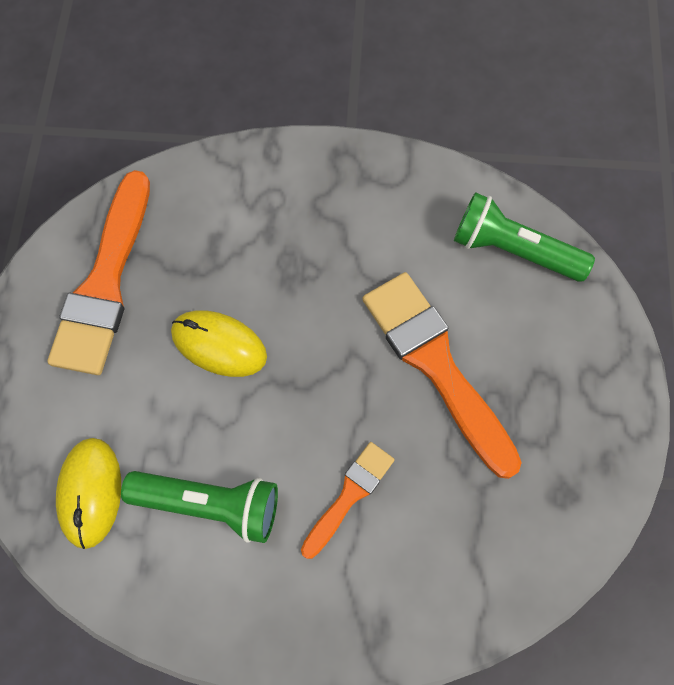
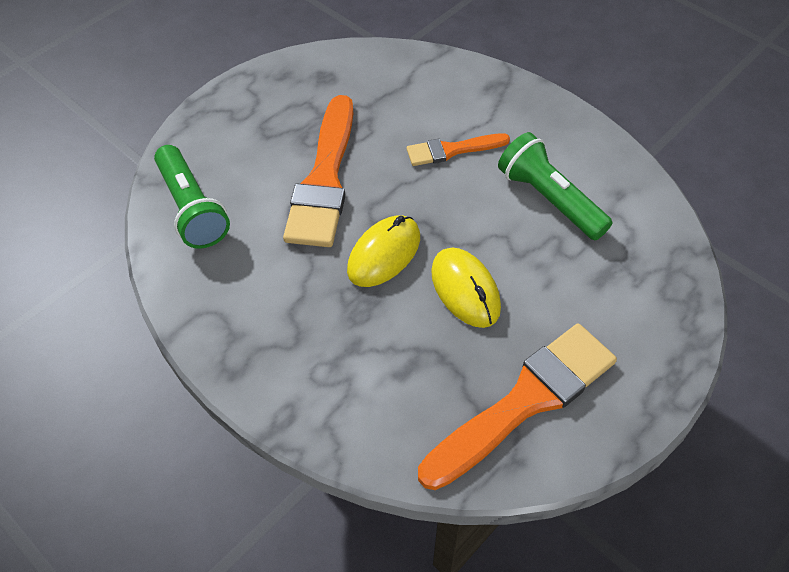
camera: 140 degrees left, 15 degrees down
yellow mouse [56,438,121,549] -> yellow mouse moved to [347,215,420,287]

